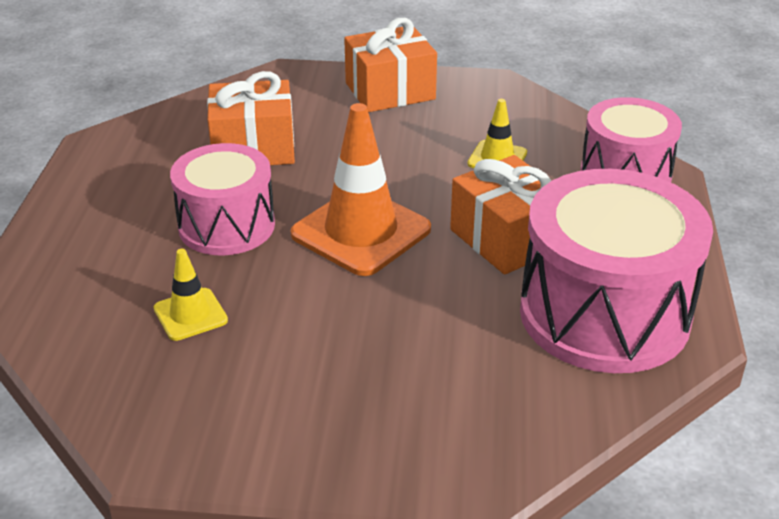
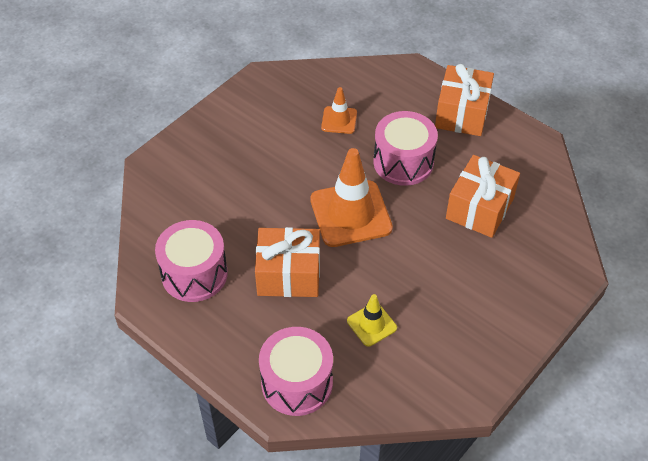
camera: 125 degrees right, 15 degrees up
yellow traffic cone [154,249,228,341] -> orange traffic cone [321,87,357,134]
orange gift [344,18,437,112] -> orange gift moved to [435,64,494,136]
pink drum [520,169,713,373] -> pink drum [155,220,228,302], size x0.63

